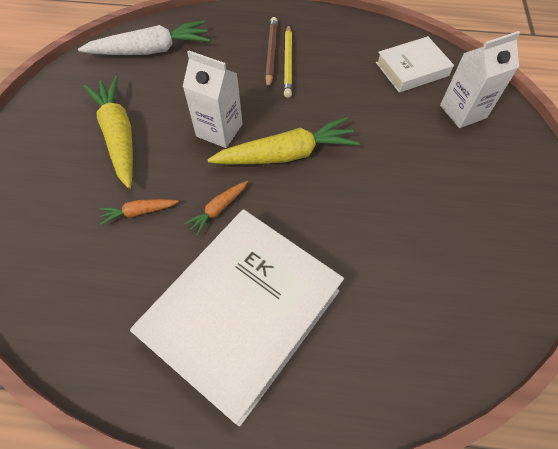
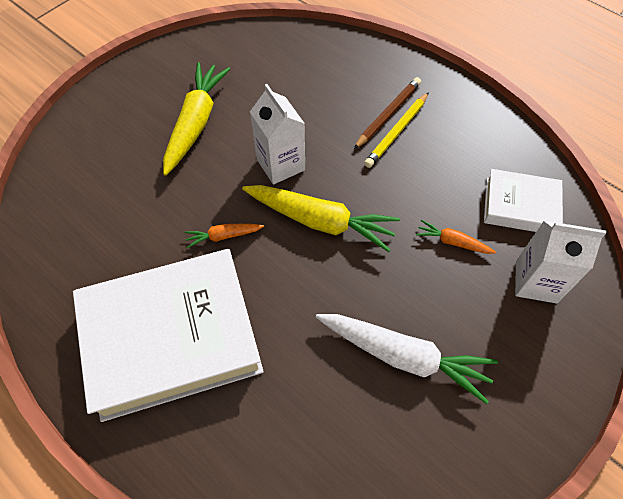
camera: 35 degrees right, 0 degrees up
white carrot [78,20,210,55] -> white carrot moved to [316,314,498,404]
orange carrot [99,199,179,225] -> orange carrot moved to [416,220,496,254]

